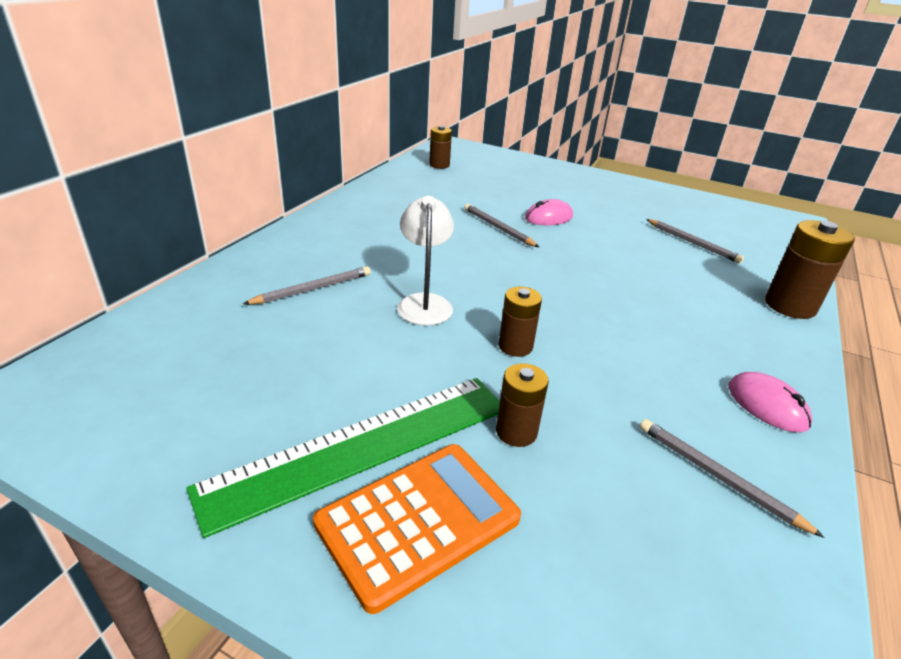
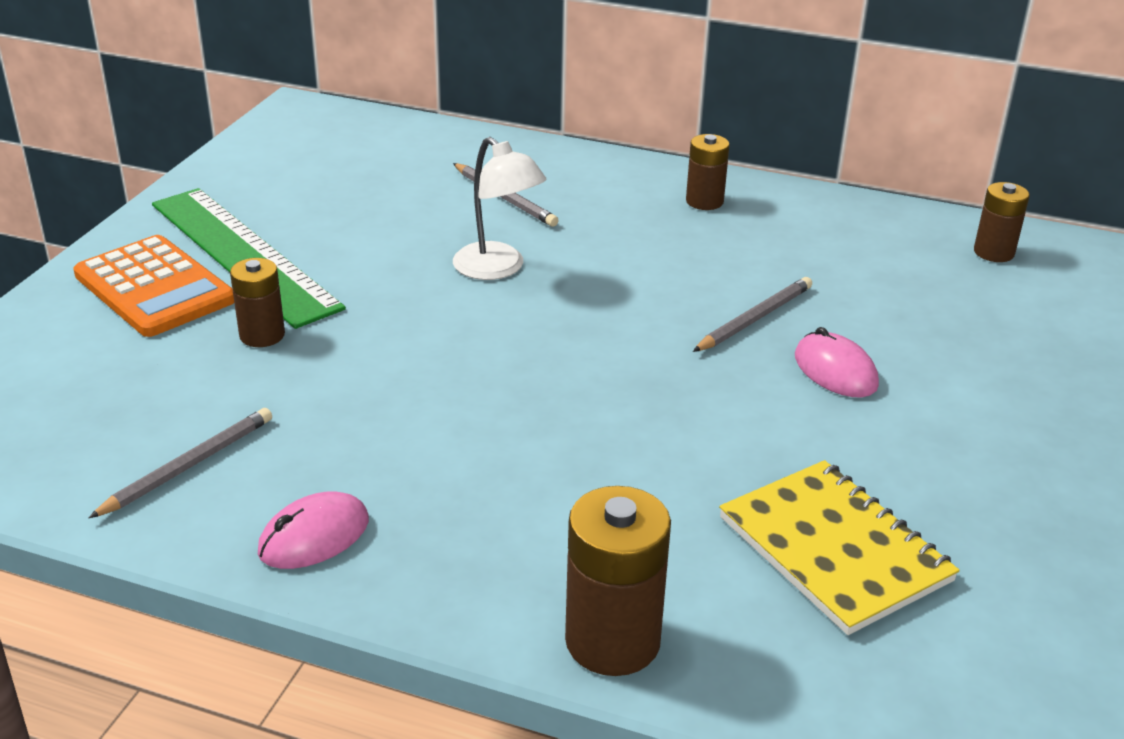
camera: 85 degrees right, 0 degrees up
white lamp [397,196,454,326] -> white lamp turned 60 degrees clockwise [453,137,547,280]
brown battery [499,287,542,357] -> brown battery moved to [686,134,730,210]
grey pencil [646,219,744,263] -> yellow notebook [719,460,960,635]

